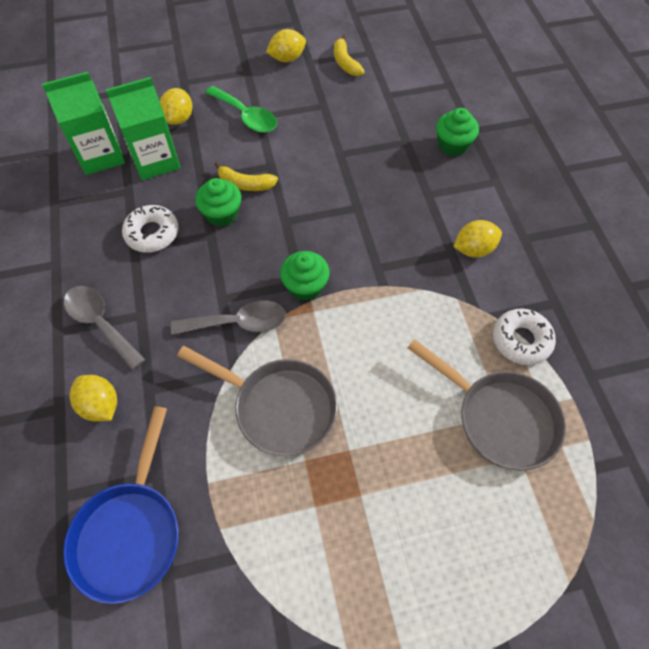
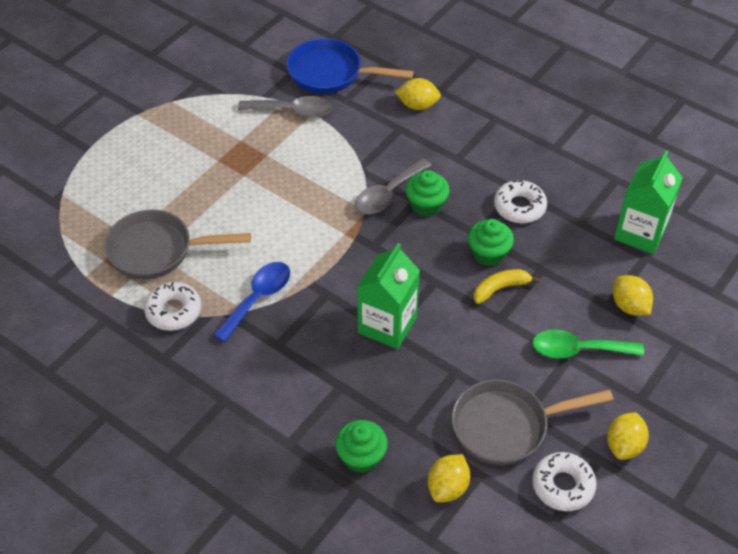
camera: 140 degrees right, 10 degrees down
blue pan [63,406,179,604] -> blue pan turned 45 degrees counterclockwise [287,38,414,94]
grey spoon [64,286,146,370] -> grey spoon moved to [238,96,332,118]
green carton [105,77,180,180] -> green carton moved to [357,243,420,349]
grey pan [177,346,338,456] -> grey pan moved to [452,380,613,465]
green cupcake [280,251,330,301] -> green cupcake moved to [405,170,450,217]
yellow banana [334,35,365,76] -> white donut [532,452,597,511]
yellow lemon [453,220,502,258] -> yellow lemon moved to [428,454,470,503]
none -> blue spoon [213,262,290,342]

